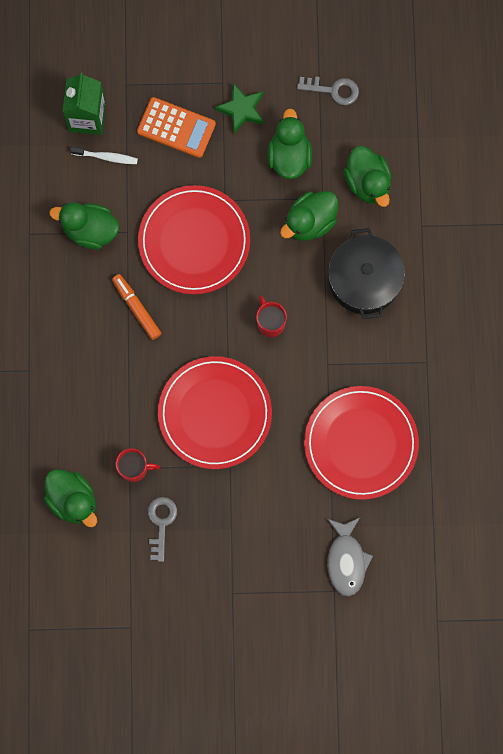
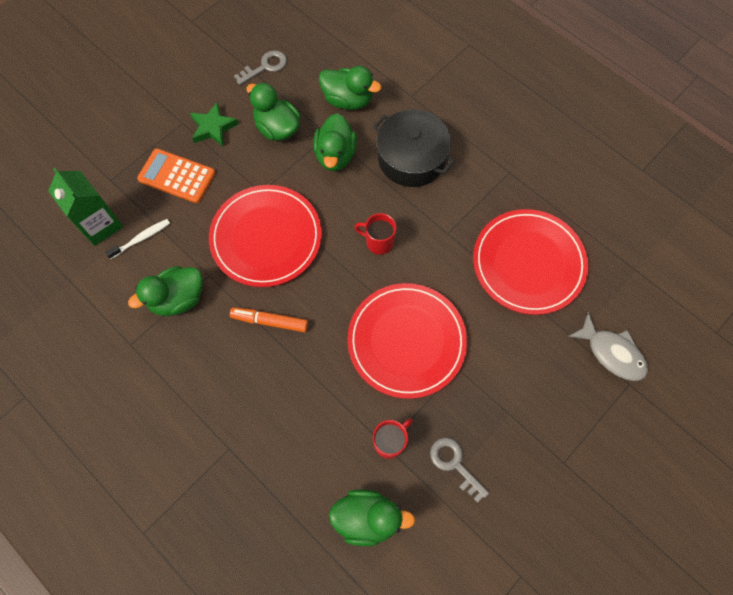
camera: 45 degrees left, 10 degrees down
orange calculator [137,97,216,158] -> orange calculator turned 135 degrees counterclockwise [137,149,215,203]

